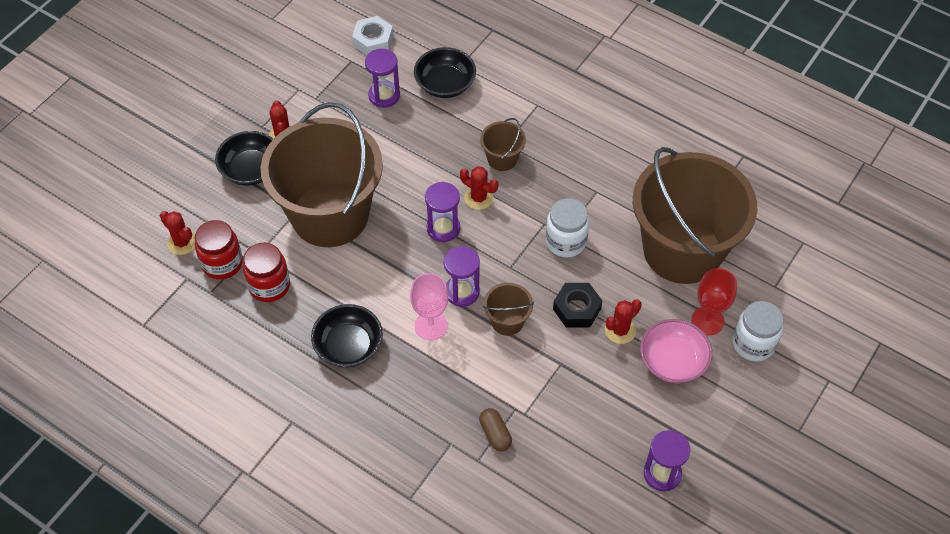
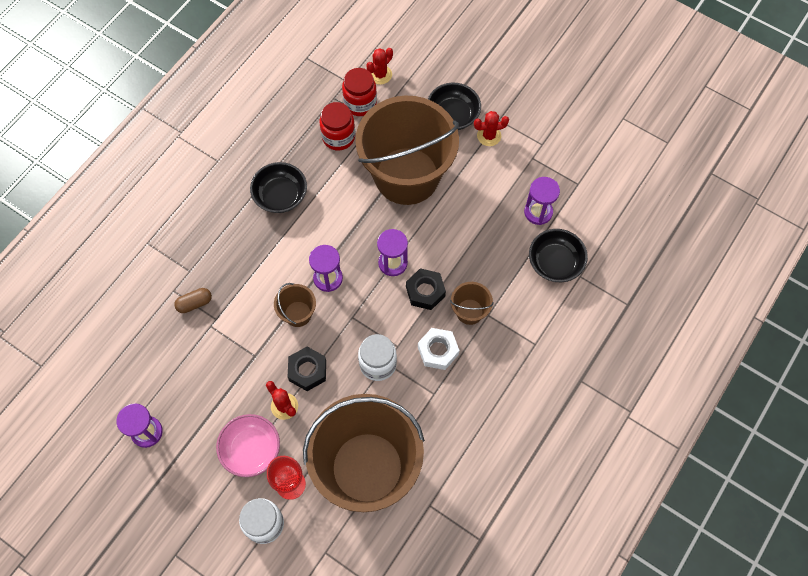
camera: 90 degrees right, 10 degrees up
white nut [352,16,393,55] -> white nut moved to [418,328,460,370]
pink goblet [410,273,449,340] -> none
red cactus [460,166,498,210] -> black nut [406,268,446,310]

